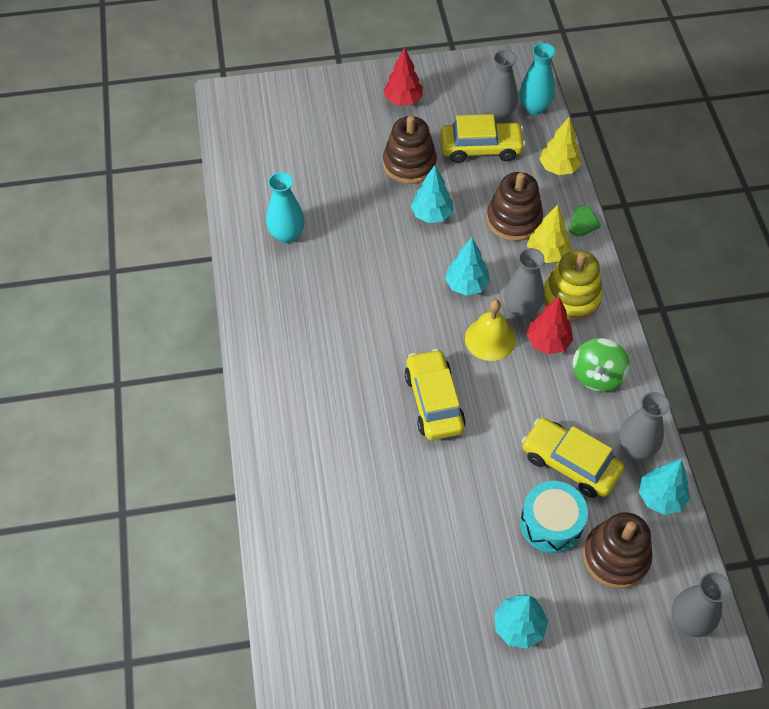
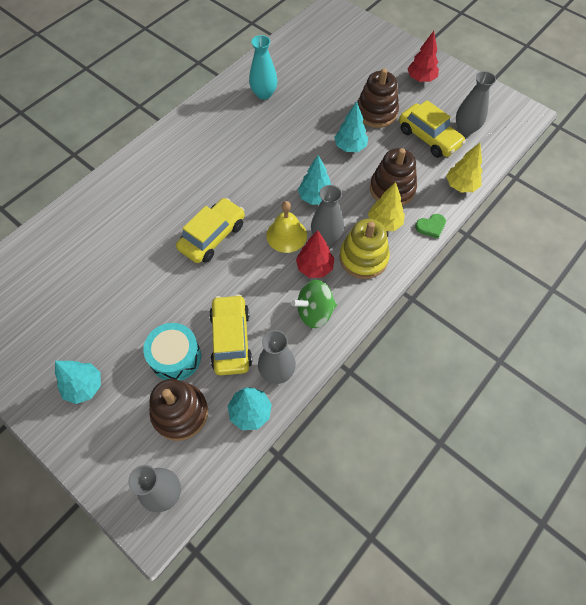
camera: 50 degrees right, 5 degrees up
turquoise vase [519,43,555,115] -> none

